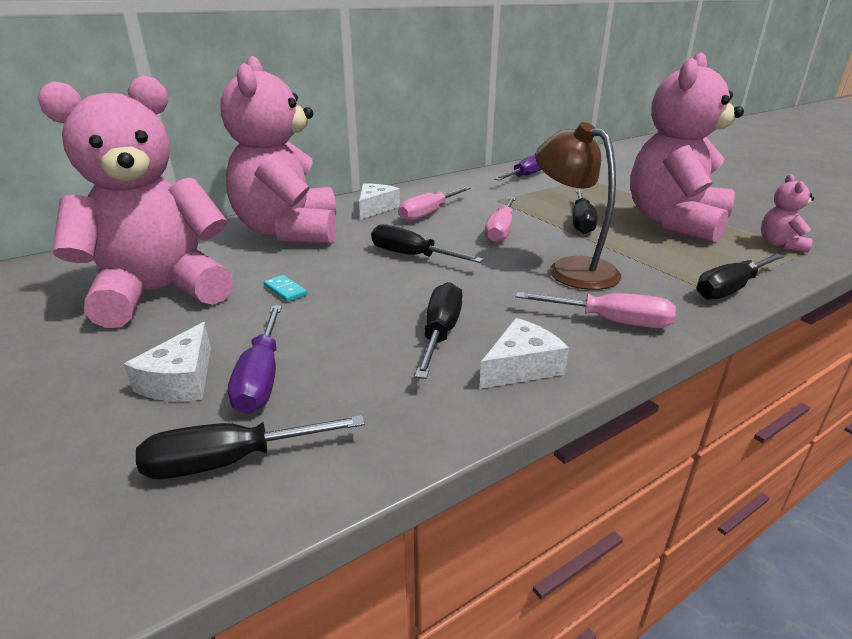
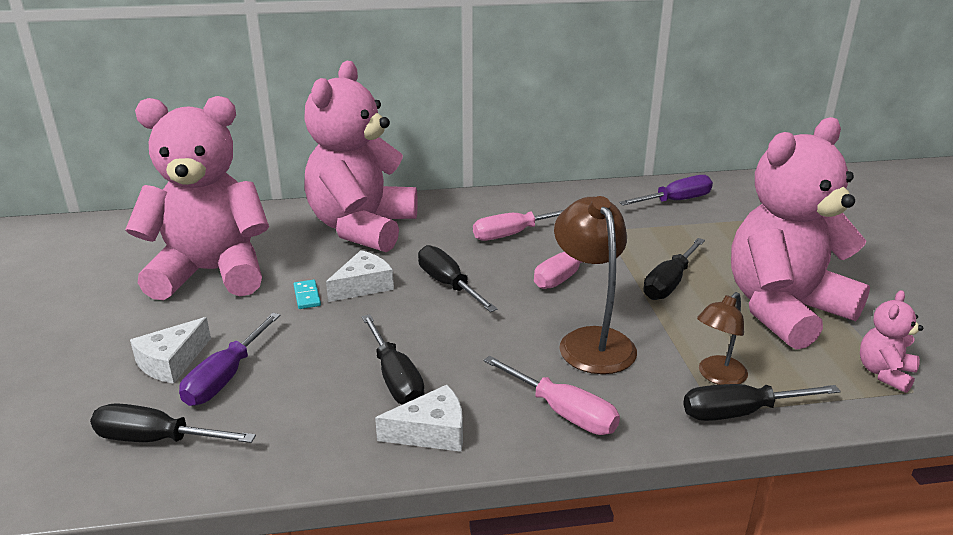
camera: 25 degrees right, 0 degrees up
white cheese [359,183,400,220] -> white cheese moved to [326,250,394,302]
black screwdriver [415,282,463,379] -> black screwdriver turned 120 degrees clockwise [362,314,425,405]
none -> brown lamp [697,292,748,385]

